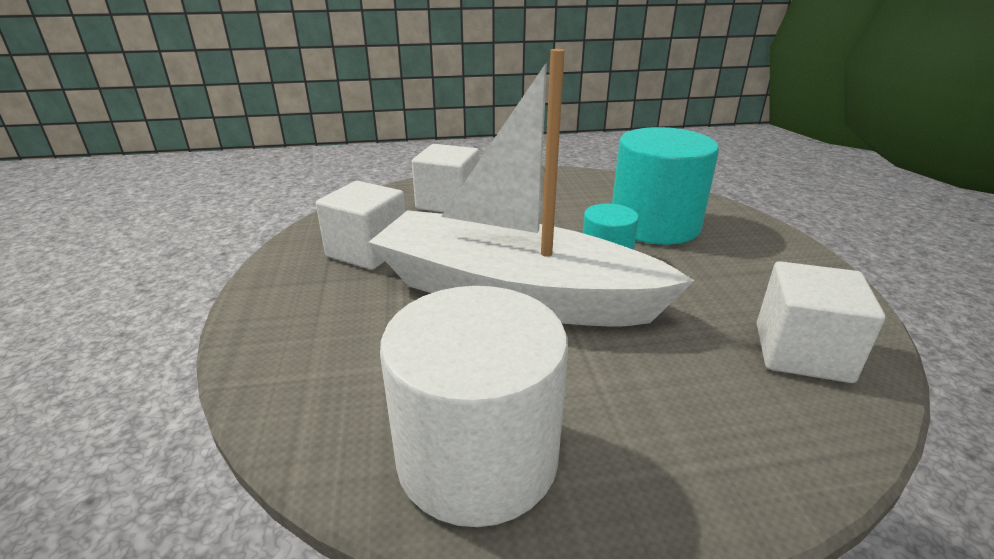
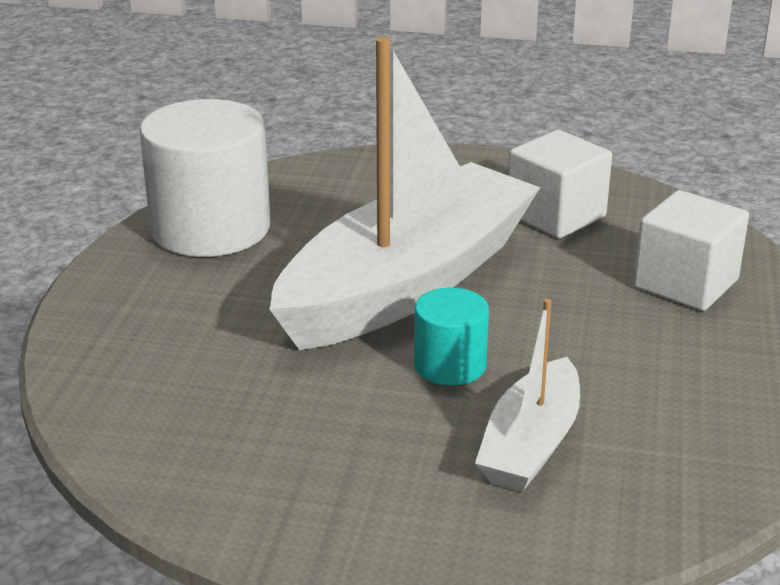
camera: 110 degrees right, 0 degrees up
turquoise cylinder [612,127,719,245] -> white boat [475,299,580,492]
white cube [757,261,885,383] -> none

